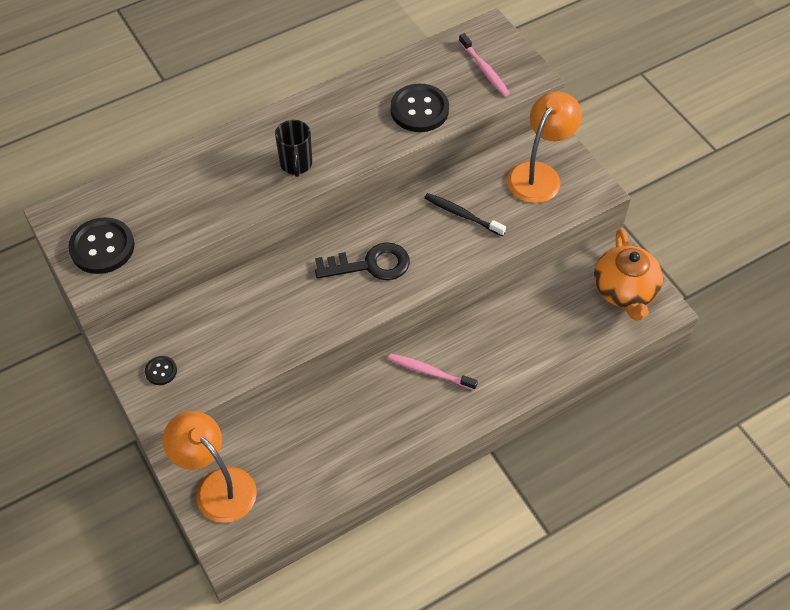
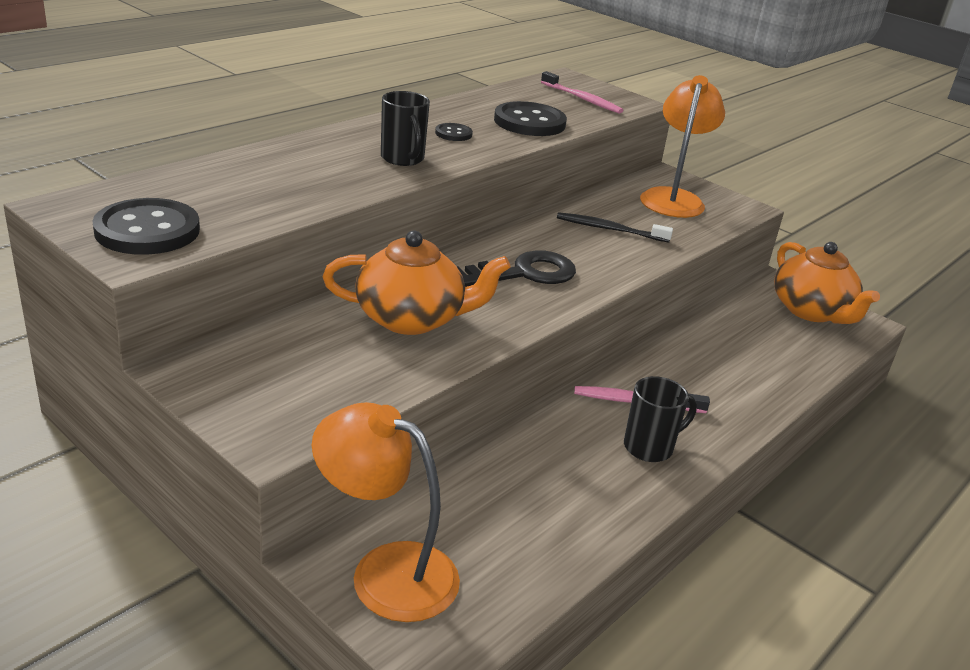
camera: 20 degrees left, 25 degrees down
black button [145,356,177,385] -> black button moved to [435,123,473,141]
none -> orange teapot [323,231,511,335]
none -> black mug [624,376,697,462]

